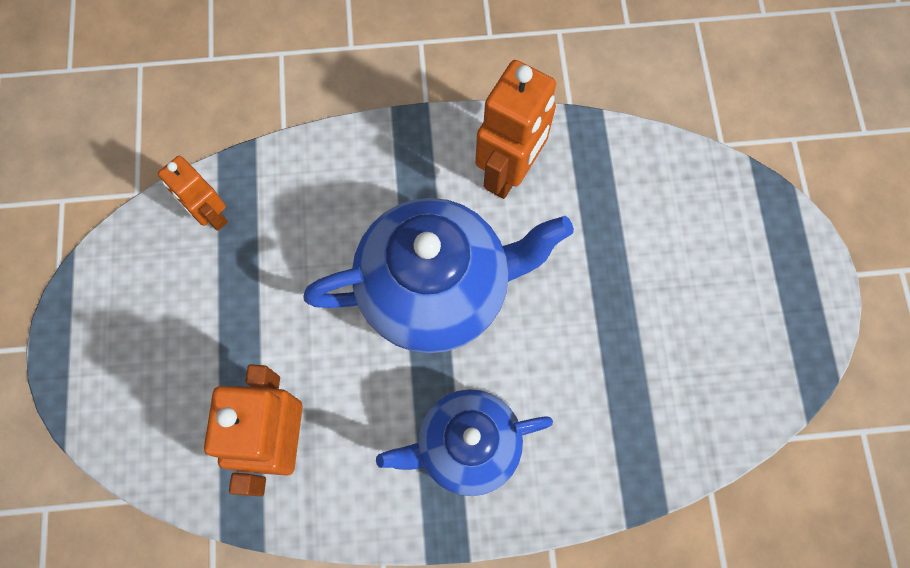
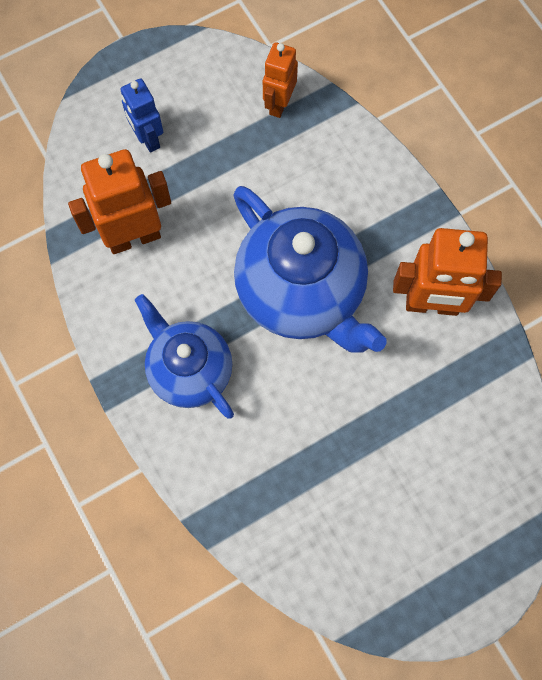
camera: 65 degrees right, 0 degrees up
none -> blue robot [120,78,163,152]

